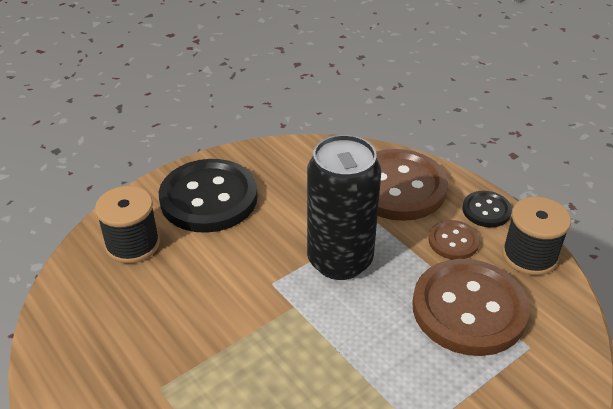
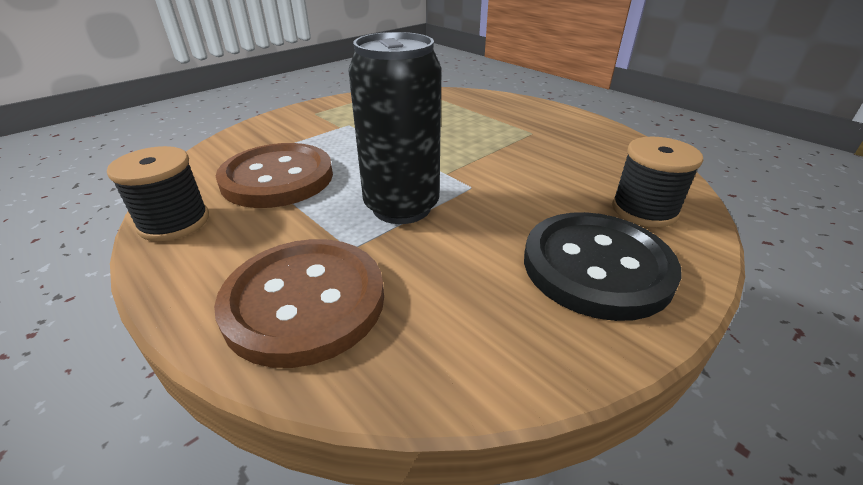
camera: 175 degrees right, 5 degrees down
brown button [429,220,480,260] -> none
black button [462,191,512,227] -> none

